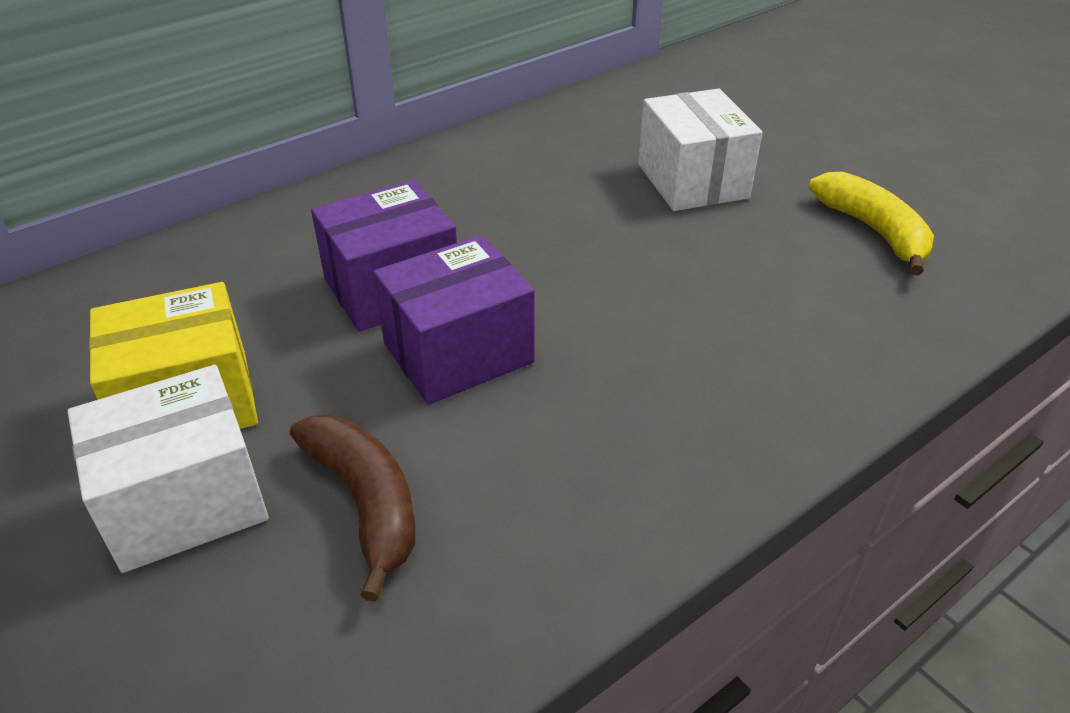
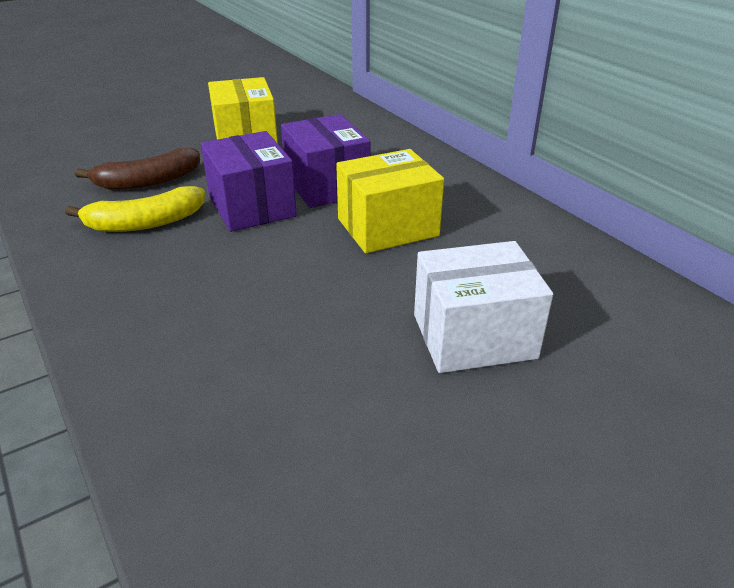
camera: 95 degrees right, 5 degrees down
white box [67,365,269,573] -> none
yellow banana [809,172,934,276] -> yellow banana moved to [65,186,205,232]
none -> yellow box [336,149,444,253]

